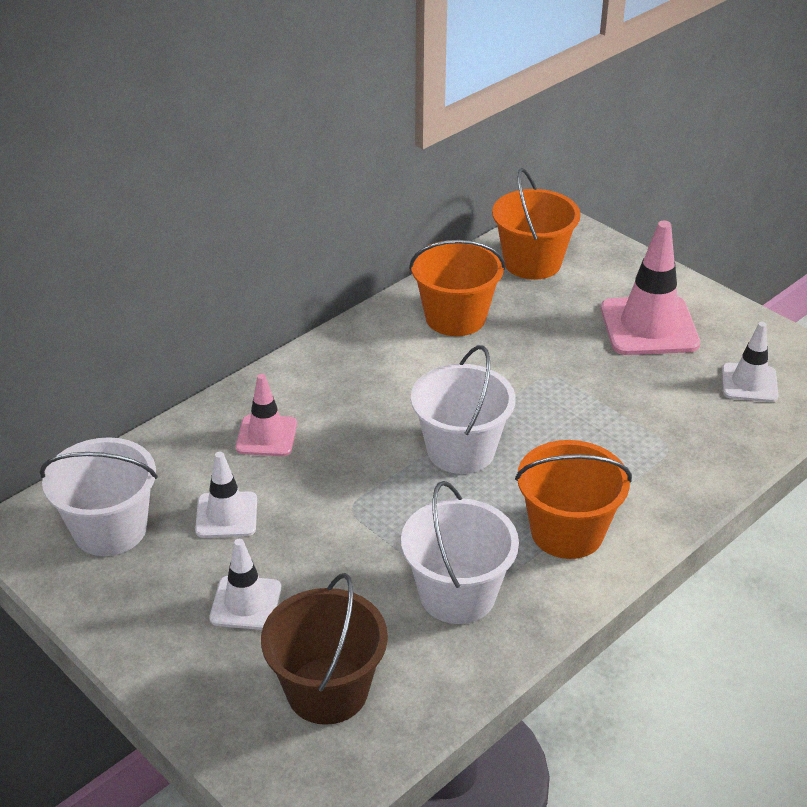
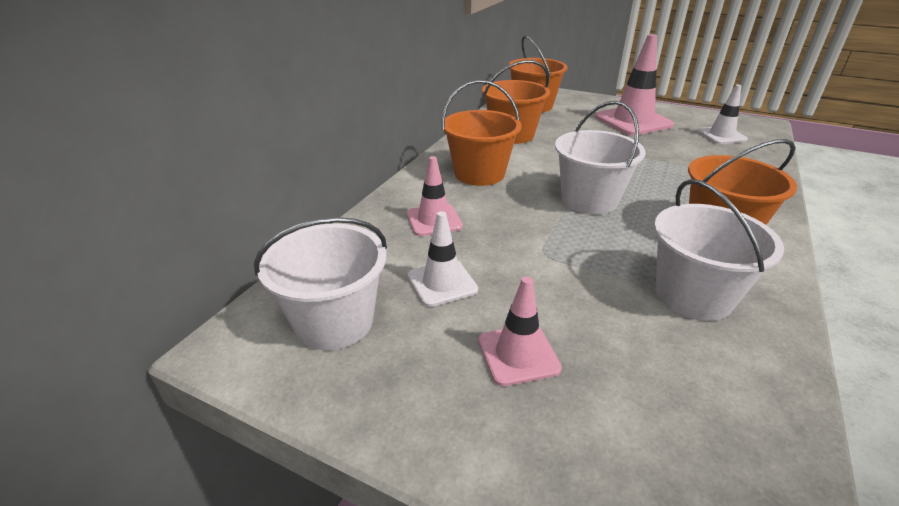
camera: 20 degrees left, 5 degrees down
white traffic cone [209,539,281,630] -> pink traffic cone [478,276,562,386]
brown bucket [261,573,388,725] -> none
none -> orange bucket [442,80,522,186]

